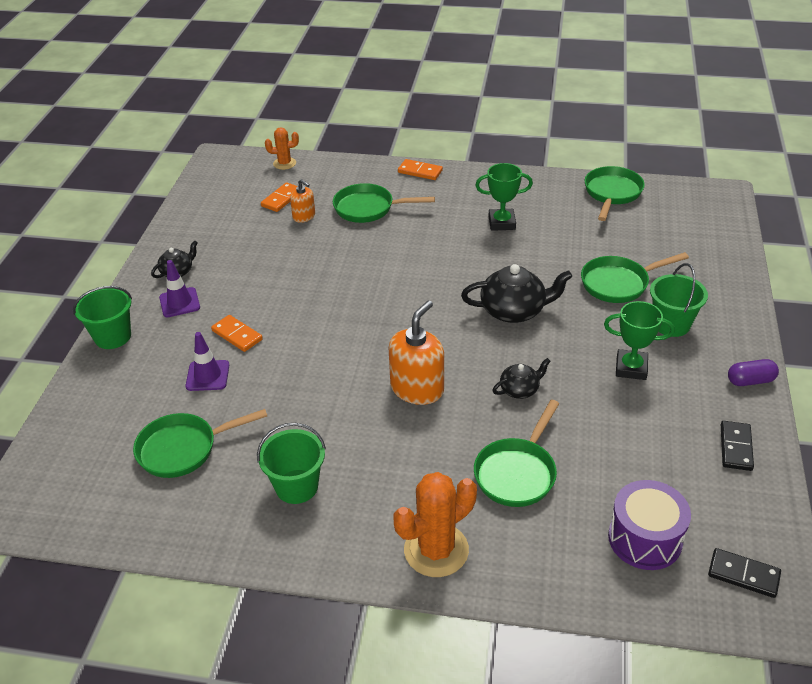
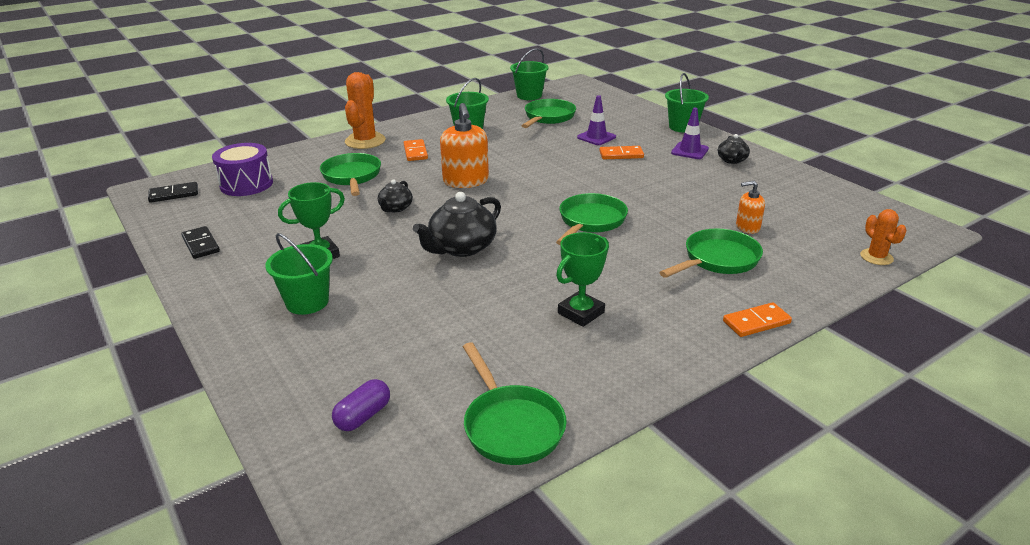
camera: 135 degrees right, 10 degrees down
orange domino [261,182,297,212] -> orange domino moved to [404,139,428,161]
orange cactus [265,127,299,170] -> orange cactus turned 60 degrees counterclockwise [860,209,907,265]
green pan [581,252,689,303] -> green pan moved to [556,193,628,245]
purple capsule [728,359,779,386] -> purple capsule moved to [332,379,390,431]
none -> green bucket [510,48,549,100]

